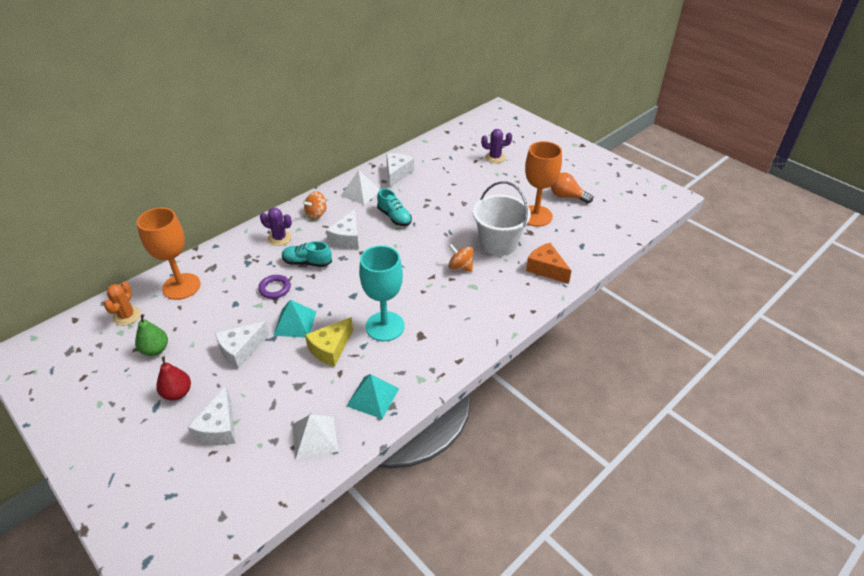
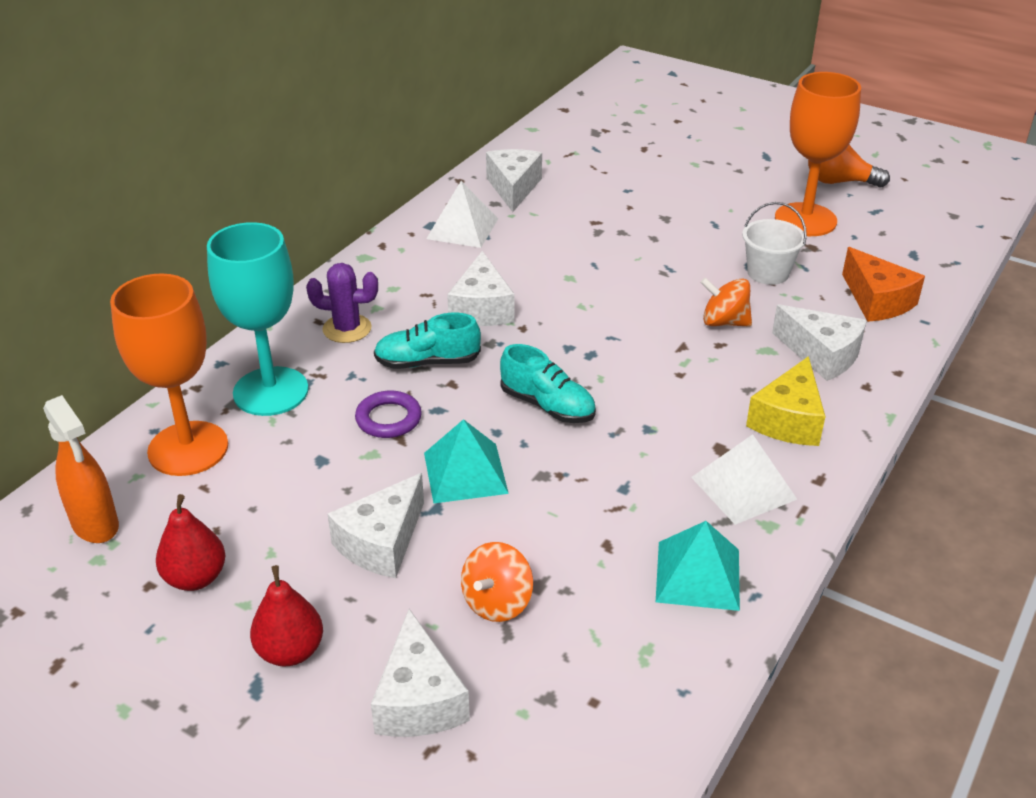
camera: 15 degrees left, 5 degrees down
orange cactus [104,282,141,326] -> orange spray bottle [43,395,119,543]
green pear [135,314,168,356] -> red pear [156,494,225,591]
white pyramid [292,415,338,460] -> white pyramid moved to [691,434,797,525]
orange spinning top [302,191,327,220] -> orange spinning top moved to [461,542,533,622]
yellow cheese [305,317,353,367] -> yellow cheese moved to [746,356,826,446]
turquoise goblet [359,246,405,341] -> turquoise goblet moved to [207,222,308,416]
turquoise shoe [377,188,412,226] -> turquoise shoe moved to [500,344,596,423]
white bucket [473,181,531,256] -> white bucket [742,202,807,285], size x0.58
purple cactus [481,129,512,163] -> none
orange cheese [526,243,571,284] -> orange cheese turned 150 degrees counterclockwise [842,247,925,322]
none -> white cheese [772,304,867,381]

